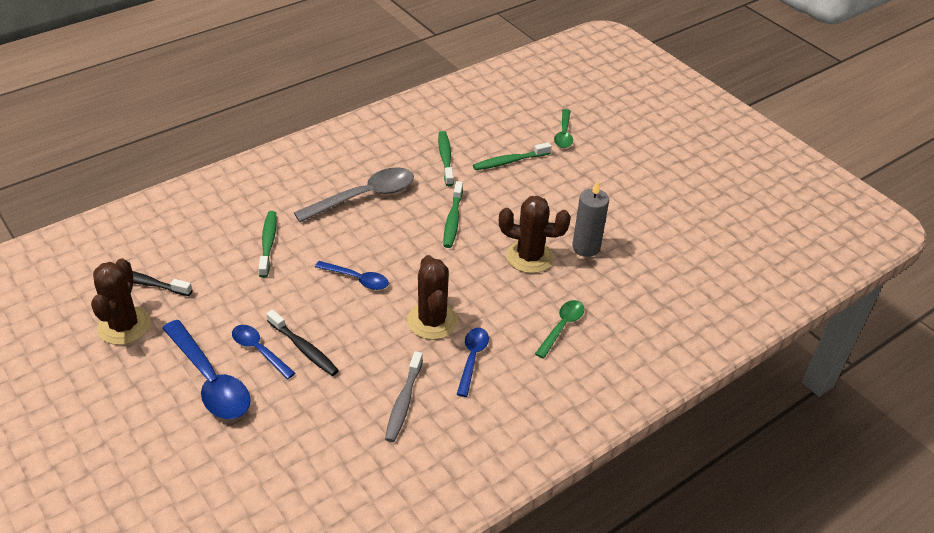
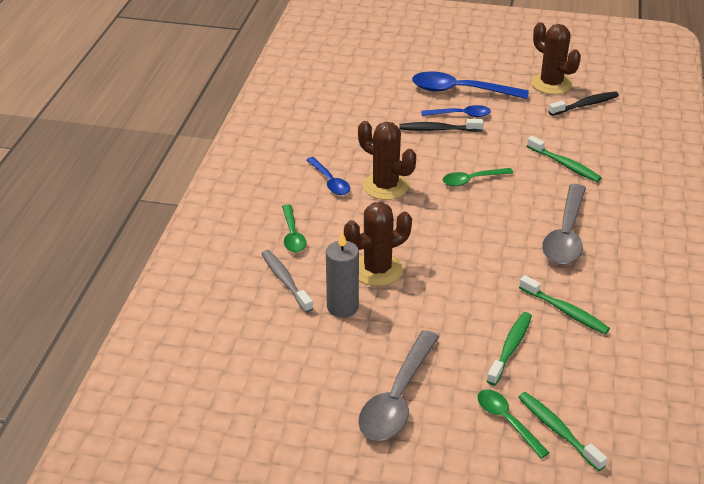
camera: 140 degrees right, 5 degrees down
blue spoon [315,261,389,290] -> green spoon [443,168,513,186]
grey toothbrush [385,351,423,442] -> grey toothbrush moved to [261,250,313,313]
green toothbrush [444,181,463,248] -> green toothbrush moved to [518,392,607,471]
none -> grey spoon [358,330,439,441]

